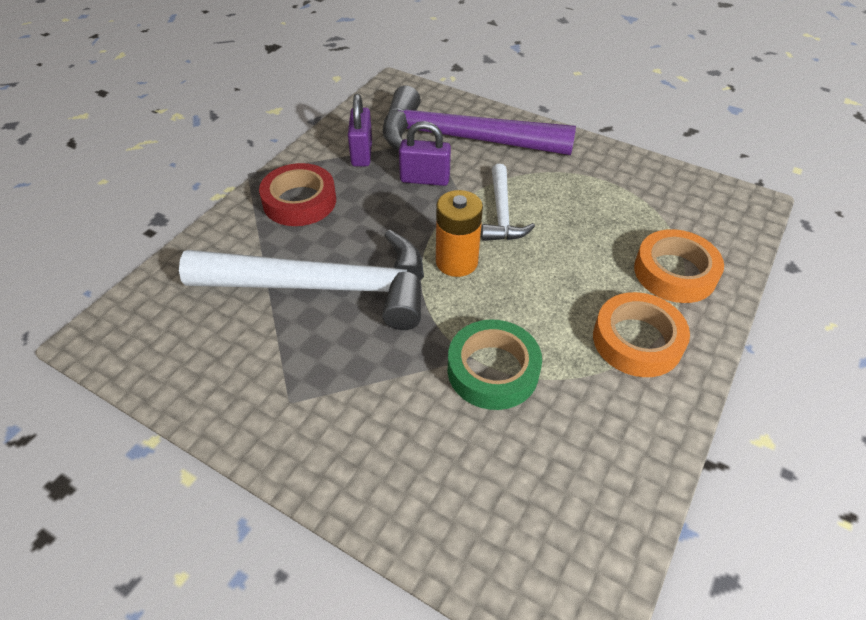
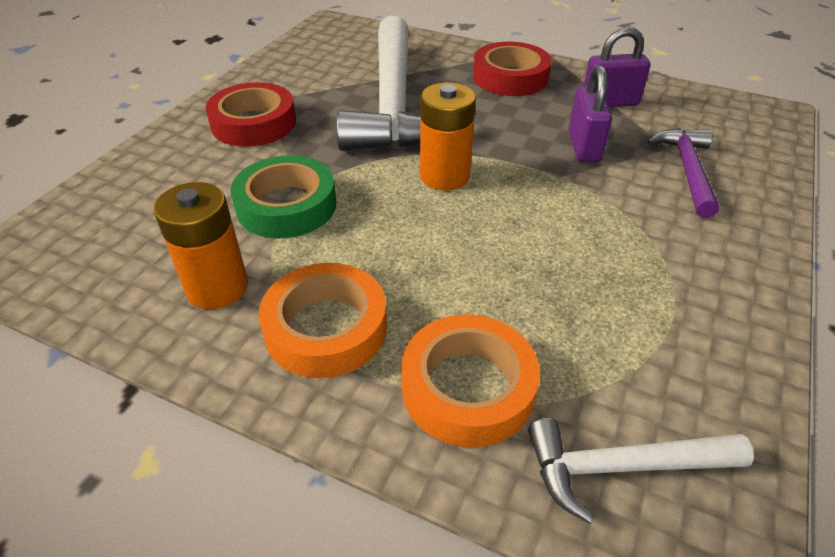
camera: 85 degrees right, 5 degrees down
purple hammer [383,86,576,155] -> purple hammer [647,128,720,218], size x0.49
white hammer [481,164,535,241] -> white hammer moved to [528,418,754,524]
none -> orange battery [154,182,248,309]
none -> red tape [205,82,296,147]

